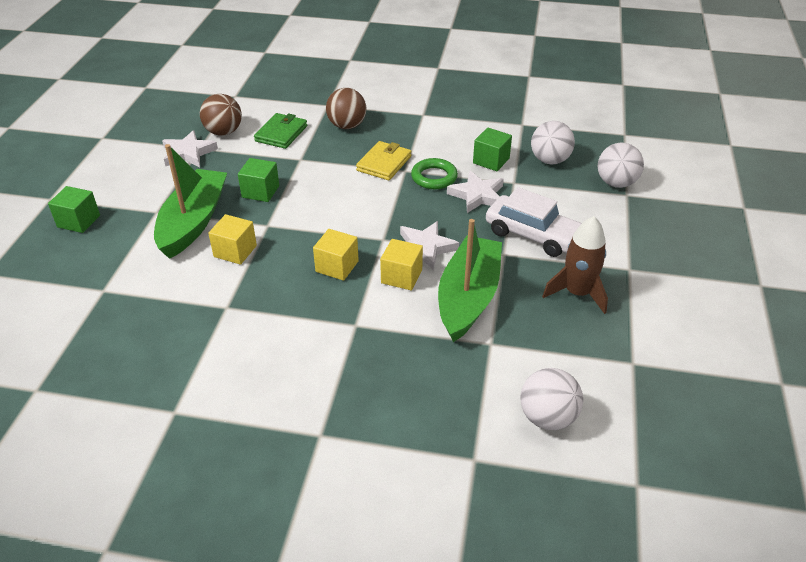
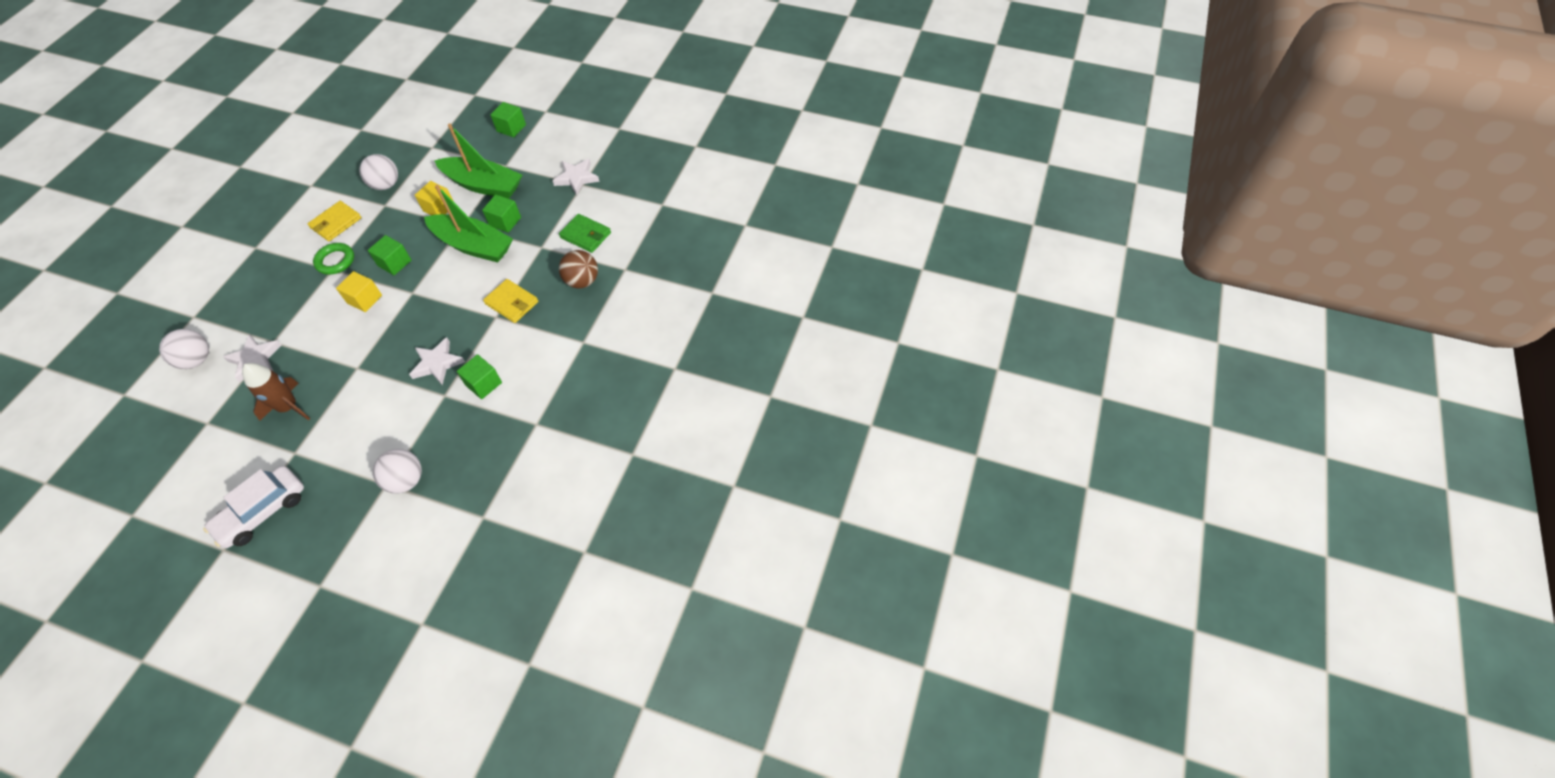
camera: 100 degrees right, 15 degrees up
brown ball [200,94,242,136] -> none
yellow cube [313,229,359,281] -> green cube [368,235,411,275]
white star [400,221,459,270] -> white star moved to [223,335,282,382]
green ring [411,158,458,189] -> green ring moved to [313,243,354,275]
green boat [438,219,502,342] -> green boat moved to [424,185,513,263]
white car [486,187,582,257] -> white car moved to [203,466,304,548]
white ball [531,121,575,164] -> white ball moved to [359,154,398,190]
none -> yellow wallet [308,201,362,241]

